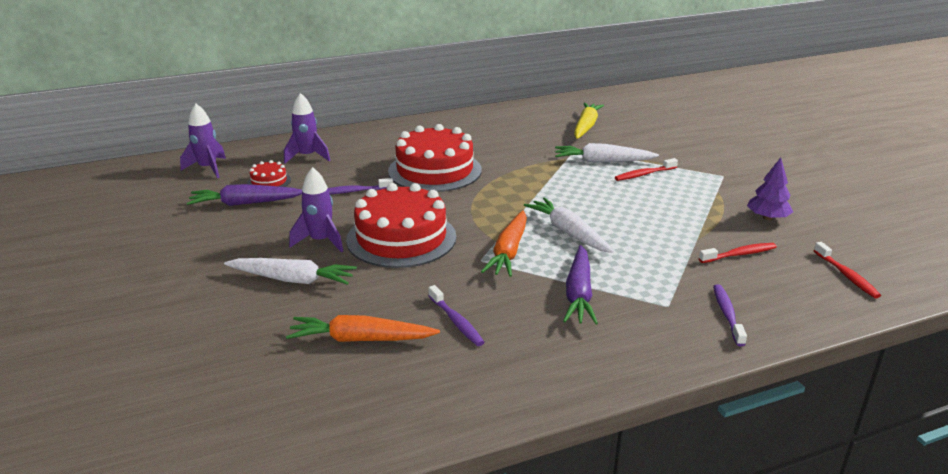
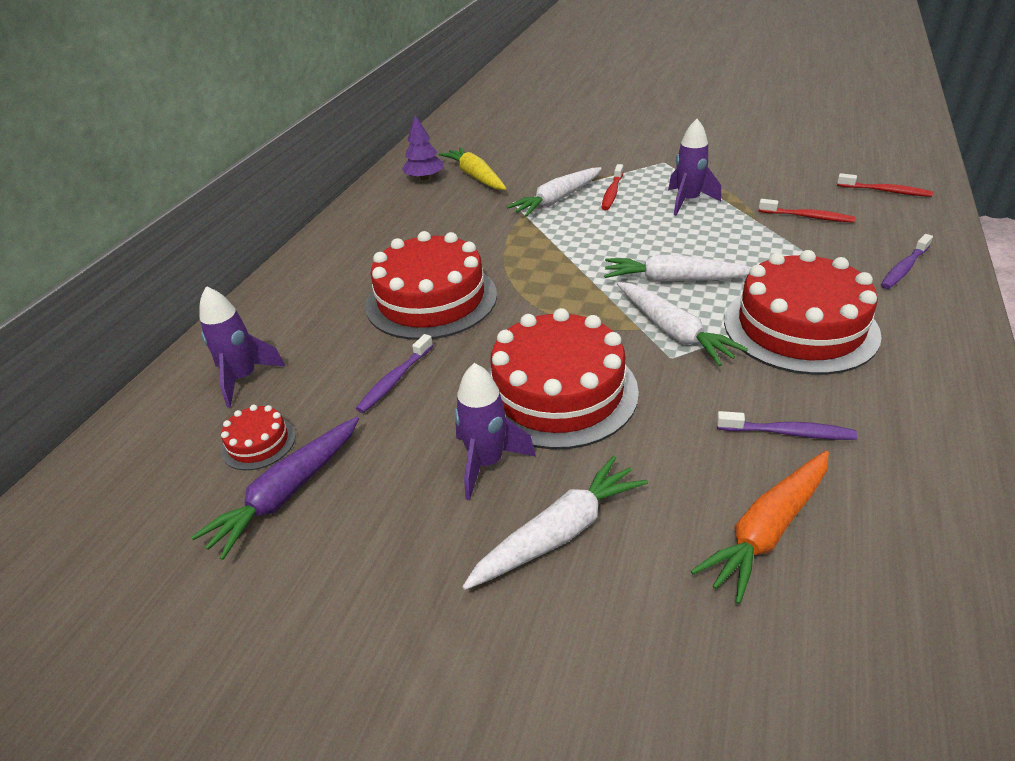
camera: 45 degrees left, 10 degrees up
purple rocket [180,104,226,178] -> purple rocket moved to [668,119,721,215]
orange carrot [481,210,527,277] -> white carrot [617,282,748,366]
purple carrot [563,245,598,325] -> red cake [724,250,882,375]
red toothbrush [699,243,777,263] -> red toothbrush turned 90 degrees clockwise [759,199,855,223]
purple toothbrush [713,284,747,346] -> purple toothbrush turned 90 degrees counterclockwise [881,234,933,289]
purple tree [747,157,793,220] -> purple tree moved to [402,115,443,180]

